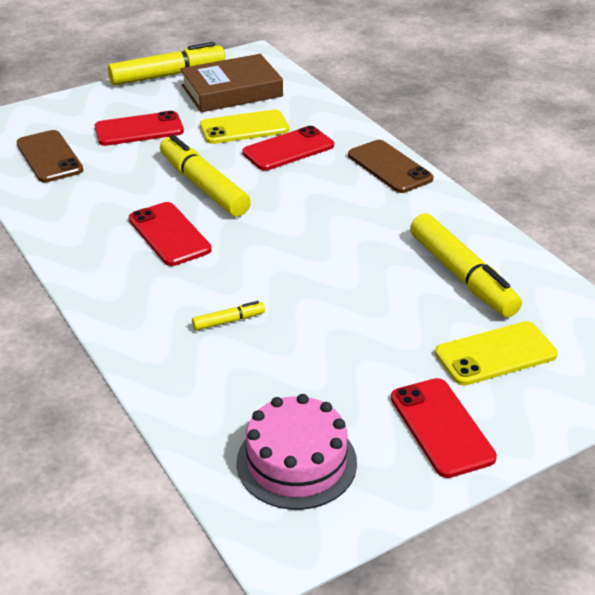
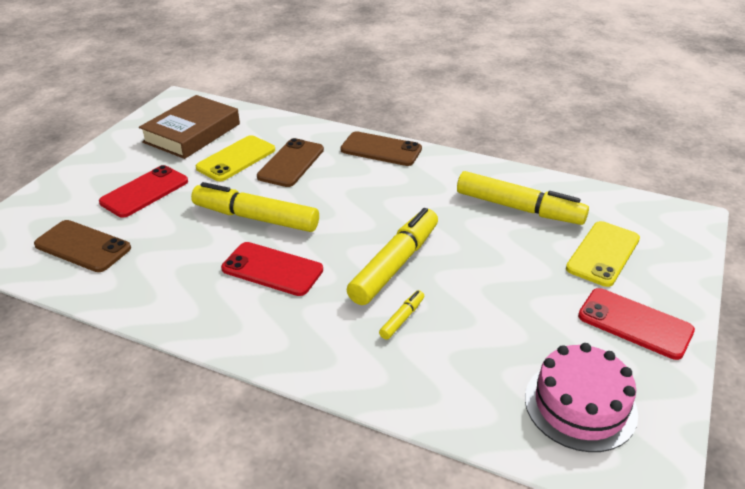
camera: 35 degrees left, 0 degrees up
yellow marker [108,42,225,86] -> yellow marker moved to [347,208,438,305]
red phone [242,126,334,171] -> brown phone [257,138,324,187]

